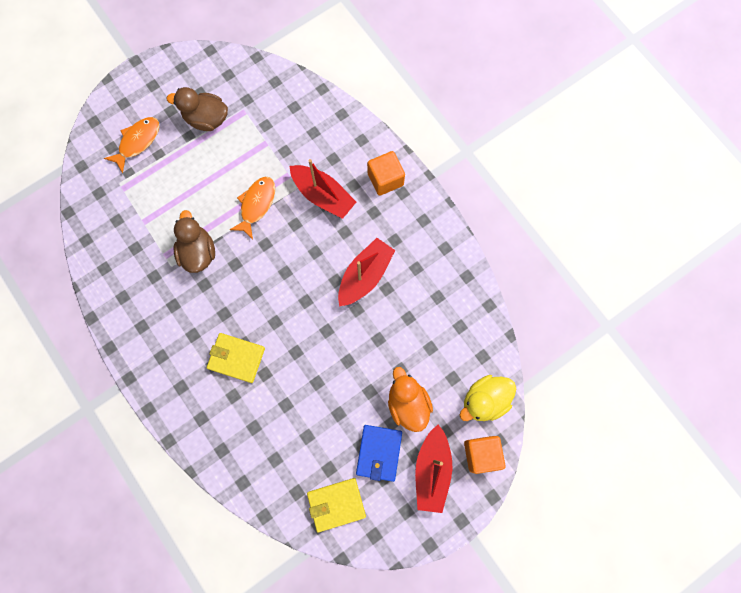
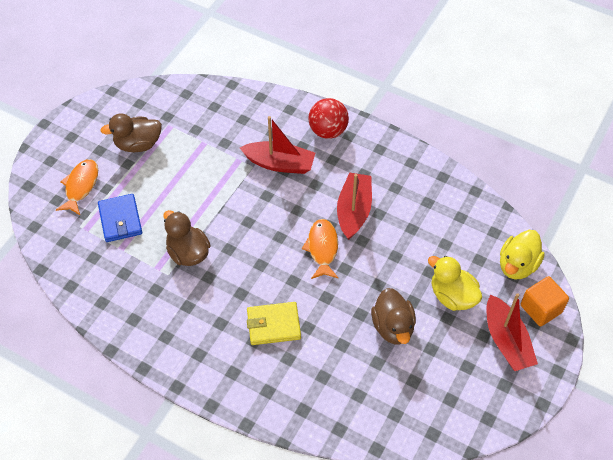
camera: 25 degrees left, 20 degrees down
orange fish [230,177,275,239] -> orange fish moved to [302,219,338,279]
yellow wallet [307,478,366,533] -> none
blue wallet [356,425,402,482] -> blue wallet moved to [98,194,142,242]
orange cube [367,151,405,196] -> red ball [308,98,349,139]
orange duck [388,367,433,432] -> yellow duck [428,256,482,311]
none -> brown duck [371,288,416,344]

